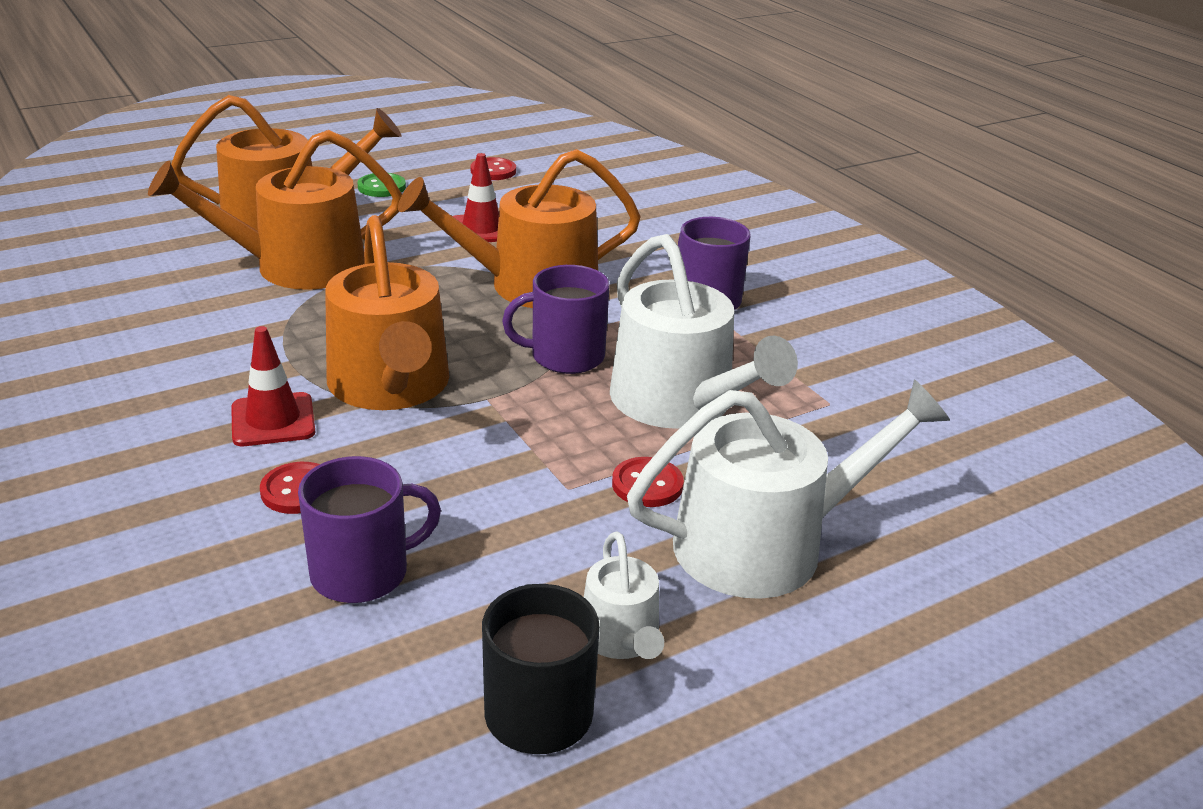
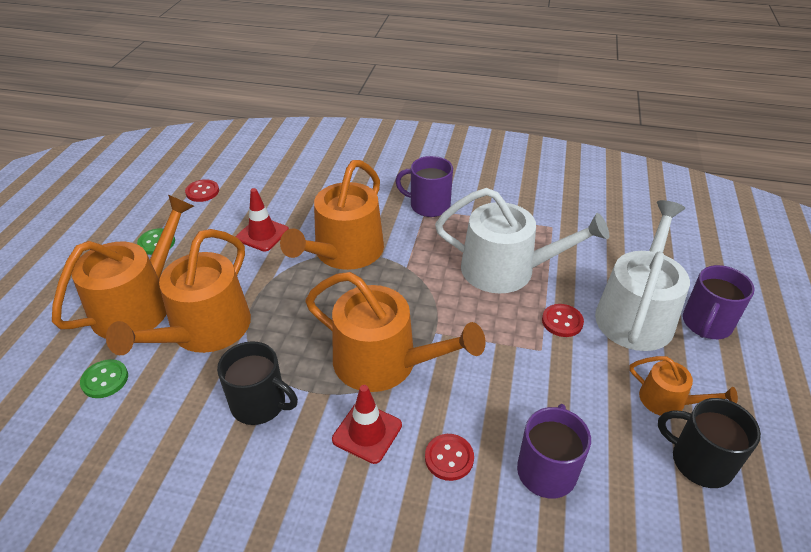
camera: 45 degrees left, 10 degrees up
purple mug [502,265,610,374] -> purple mug moved to [683,265,755,339]
white watering can [584,531,664,659] -> orange watering can [629,356,738,416]
none -> green button [80,359,128,398]
none -> black mug [217,341,298,425]

